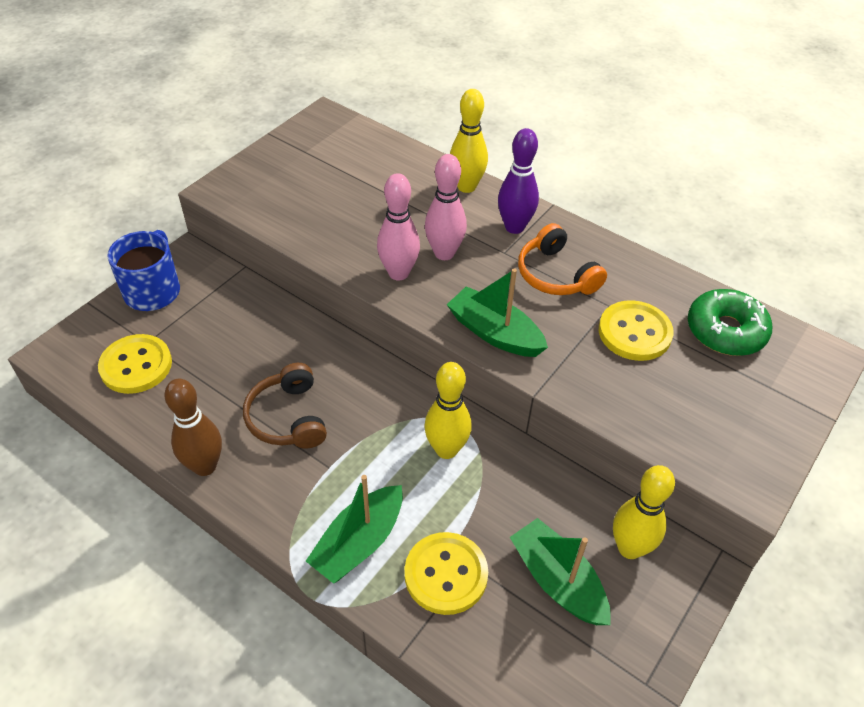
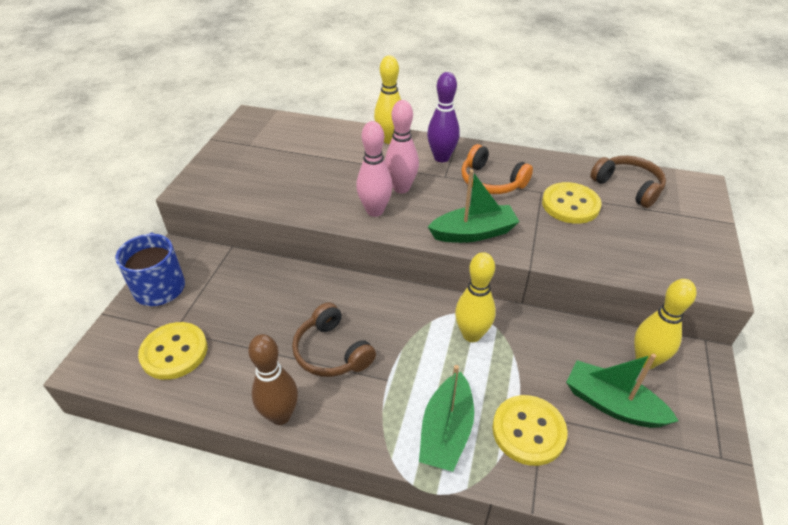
camera: 20 degrees left, 5 degrees down
green boat [447,268,548,357] -> green boat turned 150 degrees clockwise [428,169,519,243]
green donut [688,289,772,356] -> brown headphones [590,156,666,208]

